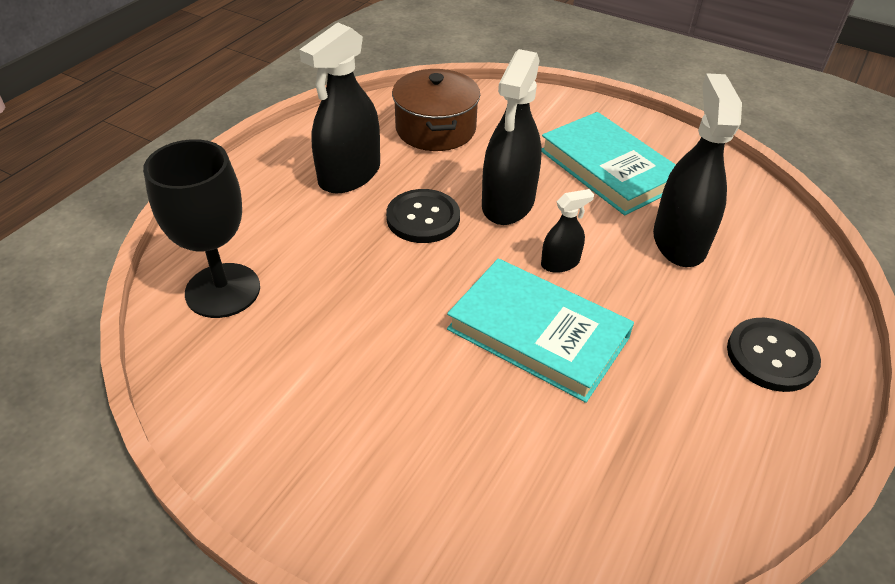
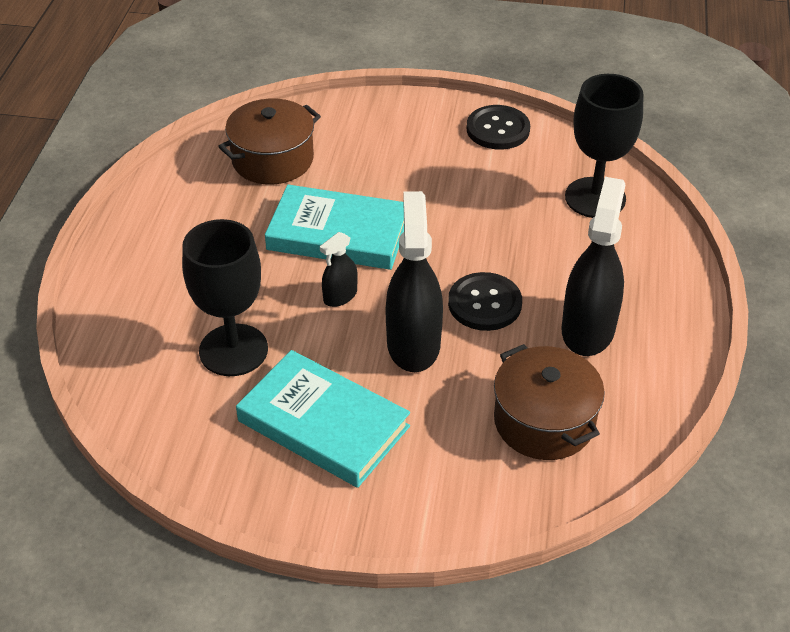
camera: 160 degrees right, 0 degrees up
black spray bottle [653,73,742,267] -> black goblet [182,219,268,376]
black button [727,318,821,392] -> black button moved to [467,105,530,149]
none -> brown pot [218,99,321,185]

